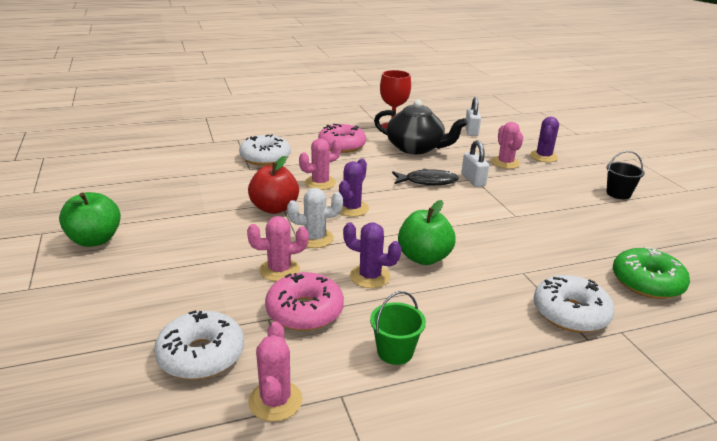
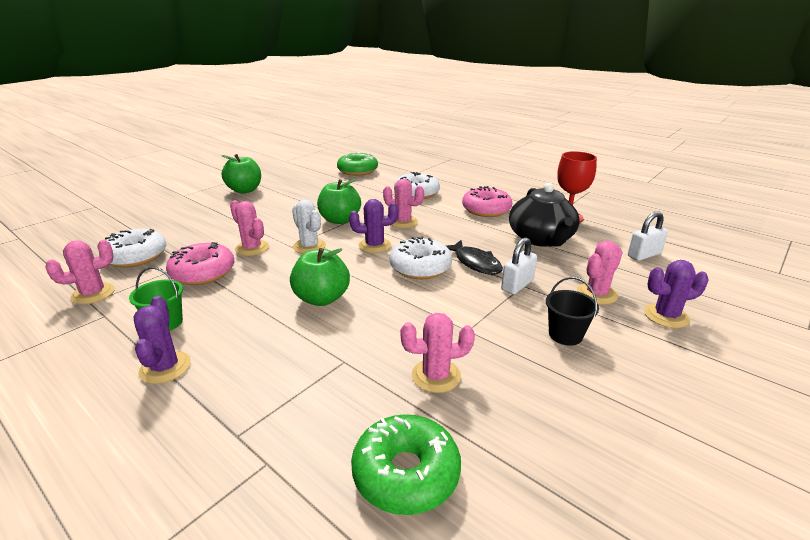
camera: 60 degrees right, 0 degrees up
red apple [248,156,299,214] -> green apple [317,179,361,224]
purple cactus [343,222,401,288] -> purple cactus moved to [134,296,191,384]
white donut [534,275,615,333] -> white donut moved to [390,236,452,279]
black bucket [606,151,645,199] -> black bucket moved to [546,277,599,346]
none -> green donut [337,152,378,176]
none -> pink cactus [400,313,475,393]

